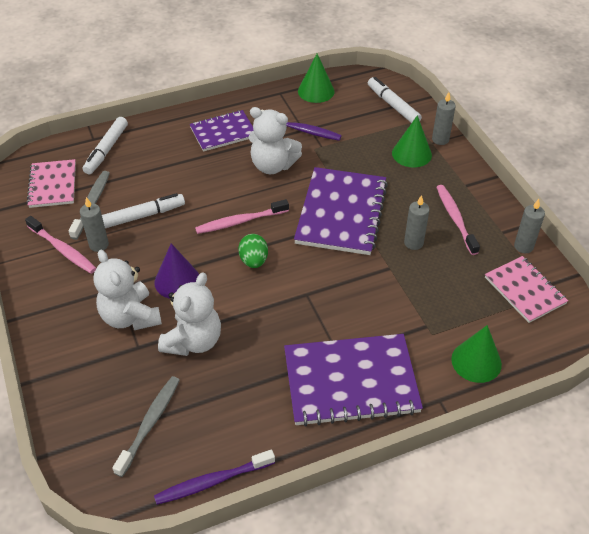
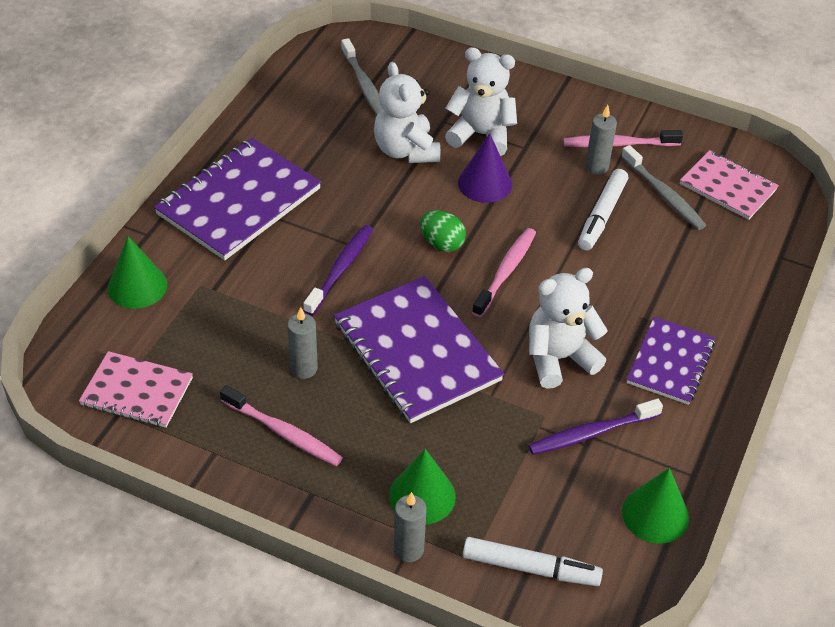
camera: 135 degrees right, 0 degrees up
white marker [83,117,128,175] -> none
purple toothbrush [154,450,275,505] -> purple toothbrush moved to [303,225,373,316]
grey candle [514,199,545,253] -> none

